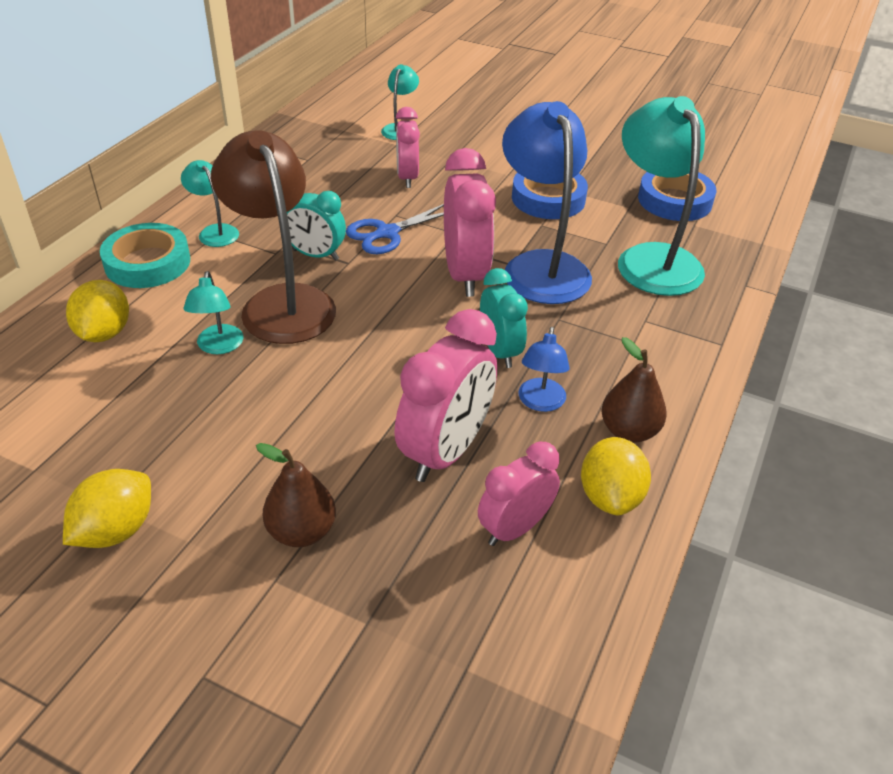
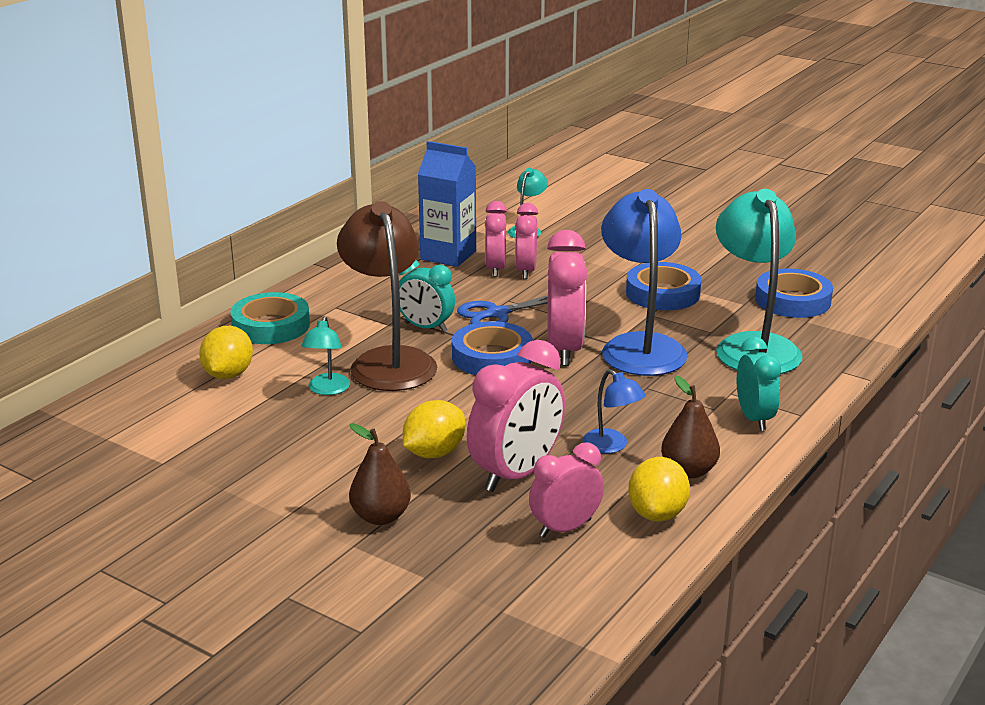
camera: 10 degrees right, 15 degrees down
yellow lemon [63,469,151,548] -> yellow lemon moved to [403,400,465,458]
turquoise lamp [181,160,239,247] -> none
turquoise clock [480,268,528,368] -> turquoise clock moved to [737,337,781,431]
blue lamp [519,327,570,412] -> blue lamp turned 60 degrees counterclockwise [583,369,646,454]
none -> blue carton [418,141,476,267]
none -> blue tape [452,321,533,375]
none -> pink clock [485,201,507,277]

